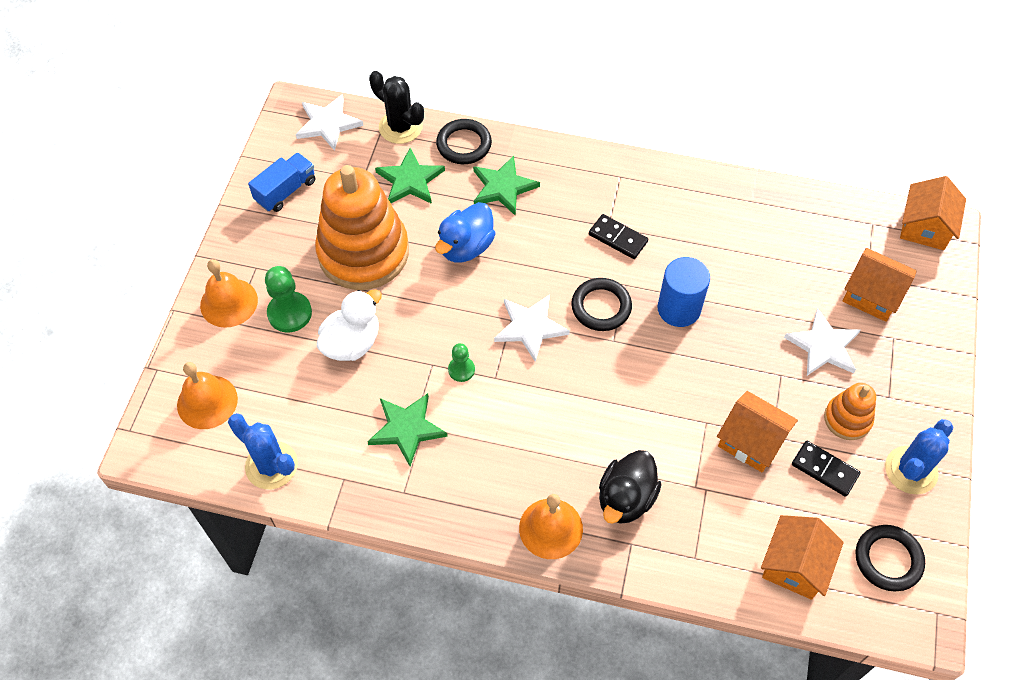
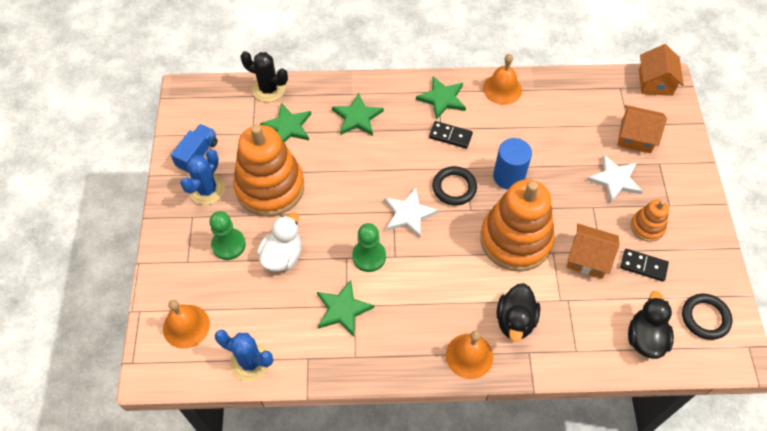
camera: 15 degrees left, 0 degrees up
orange bell [200,259,258,328] -> orange bell moved to [483,54,522,105]
white star [296,94,364,151] -> none
blue duck [435,202,496,262] -> none
black ring [436,119,492,164] -> none
green pawn [448,343,475,382] -> green pawn [352,223,386,272], size x1.68
orange house [761,515,844,600] -> black duck [628,291,674,359]
blue cactus [885,419,953,494] -> blue cactus moved to [180,149,225,205]
none -> green star [416,76,466,119]
none -> orange stacking toy [480,179,555,272]

